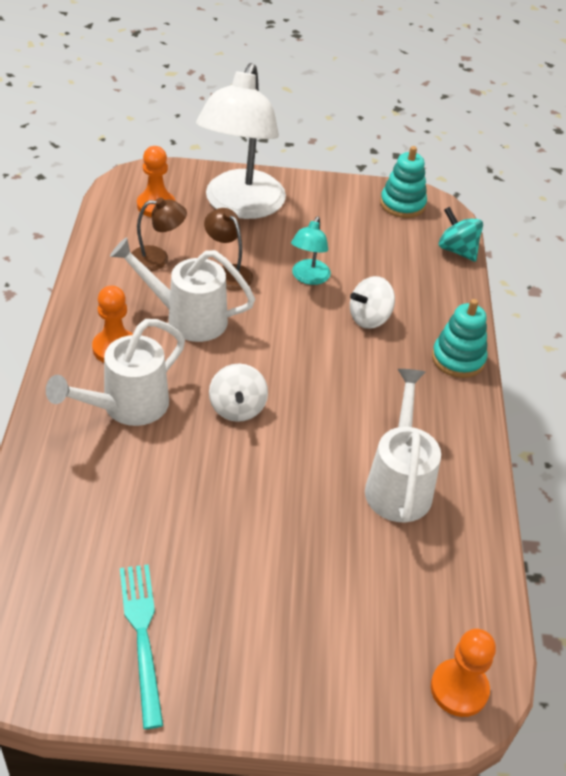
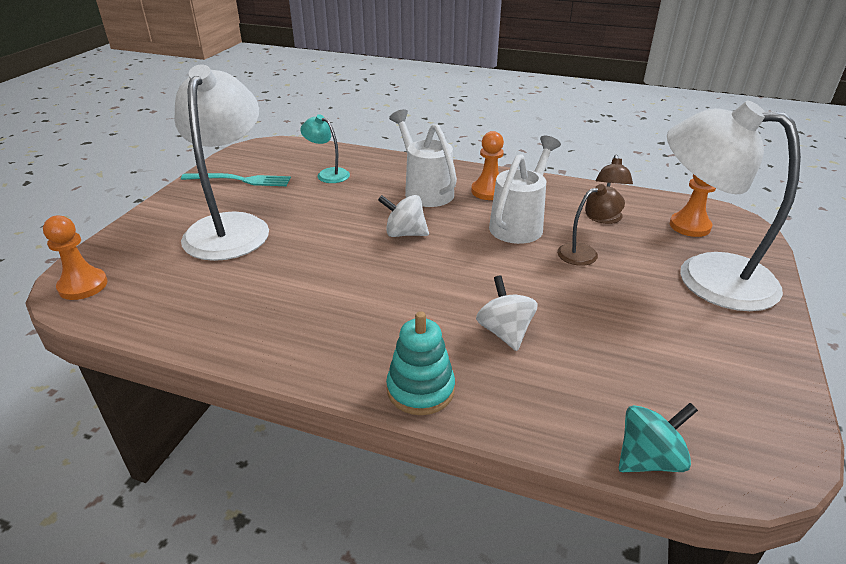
camera: 110 degrees right, 10 degrees down
turquoise lamp [291,217,331,285] -> turquoise lamp moved to [300,114,350,183]
white watering can [365,369,441,522] -> none
turquoise stacking toy [380,146,427,218] -> none
none -> white lamp [174,64,269,261]

